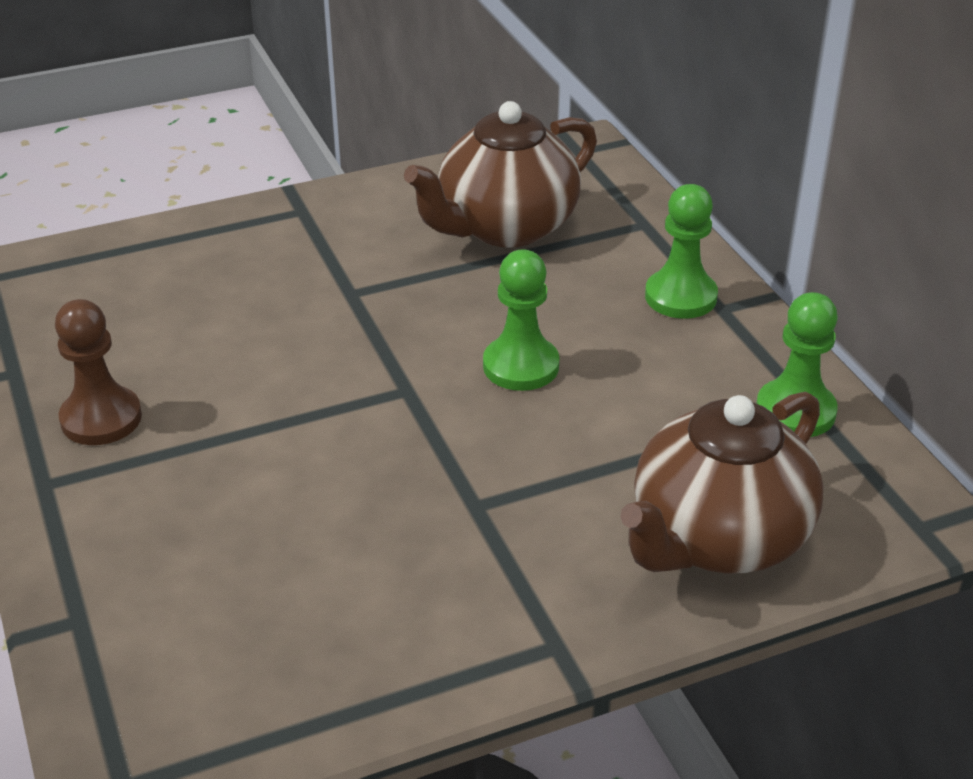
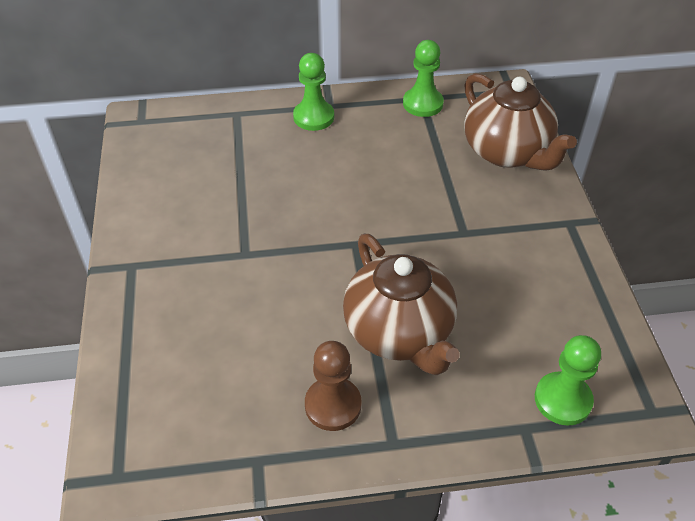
camera: 75 degrees left, 10 degrees up
brown teapot [404,101,597,248] -> brown teapot moved to [343,234,460,375]
green pawn [483,249,559,391] -> green pawn moved to [535,335,601,426]

